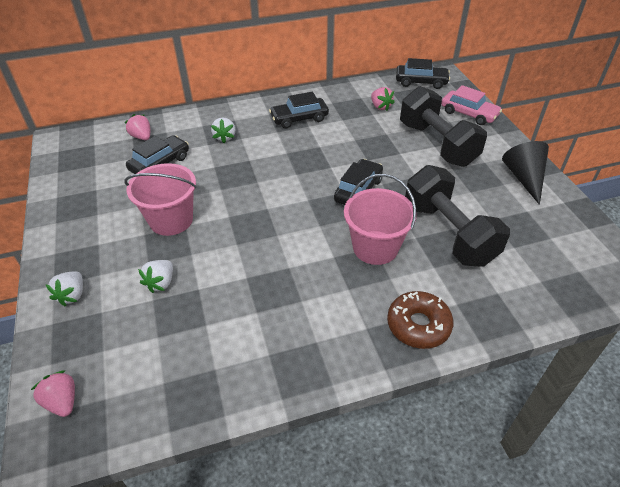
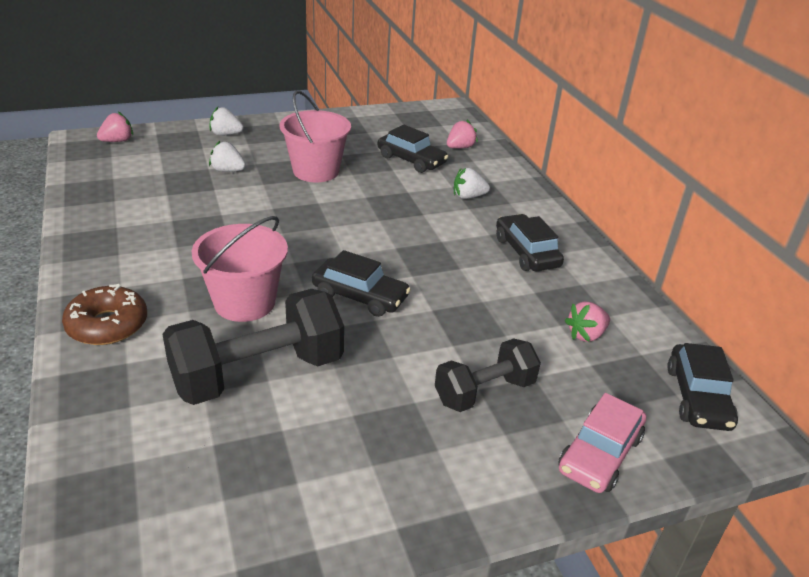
camera: 85 degrees right, 10 degrees down
black dumbbell [400,86,487,167] -> black dumbbell [435,338,541,412], size x0.61
black cone [502,141,549,205] -> none

